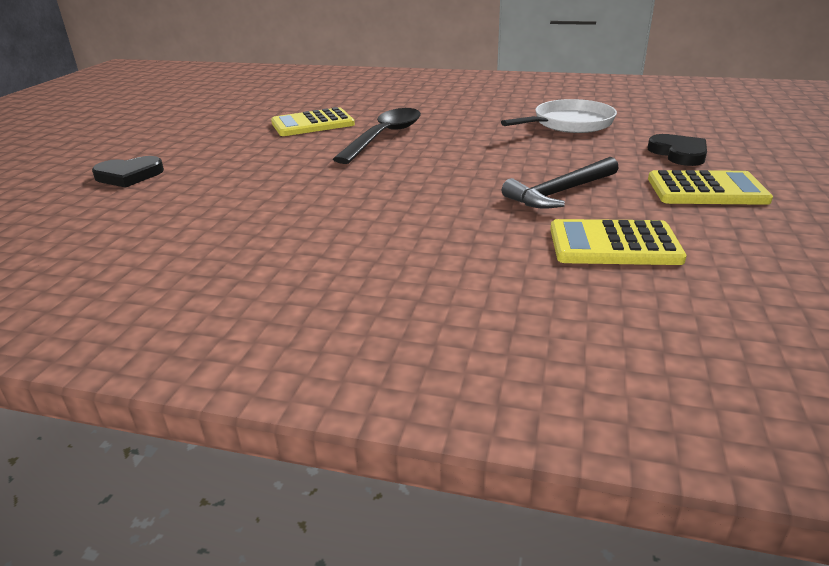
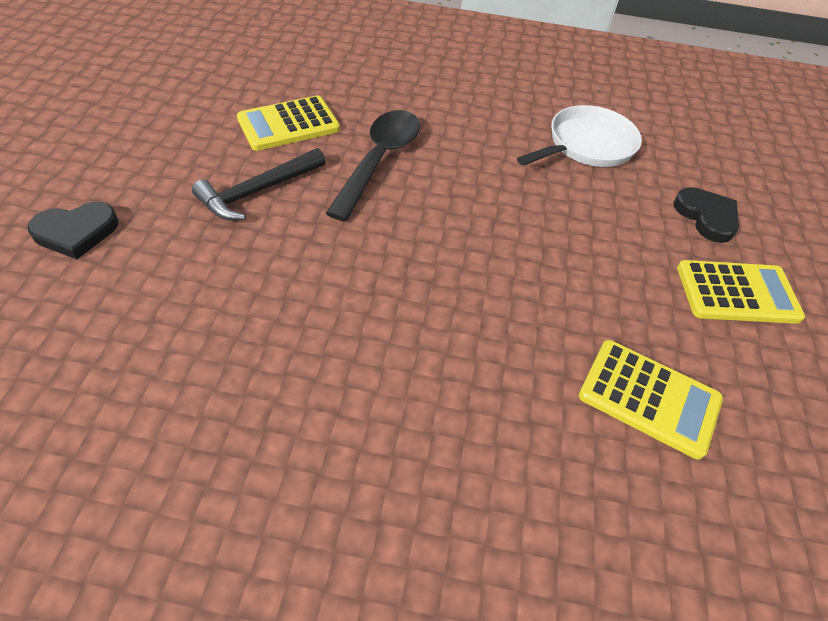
camera: 10 degrees left, 20 degrees up
black hammer [502,157,618,209] -> black hammer moved to [192,148,326,221]
yellow calculator [550,219,687,265] -> yellow calculator turned 150 degrees counterclockwise [579,340,723,460]

